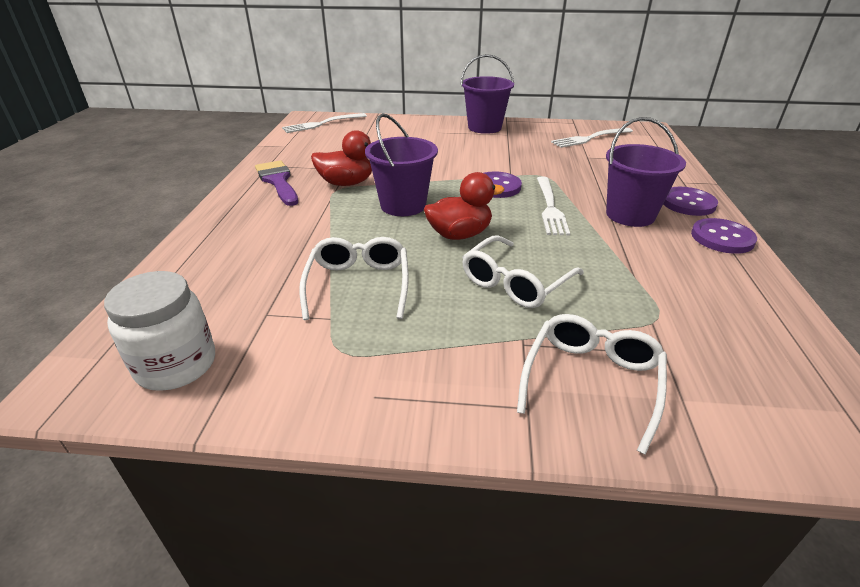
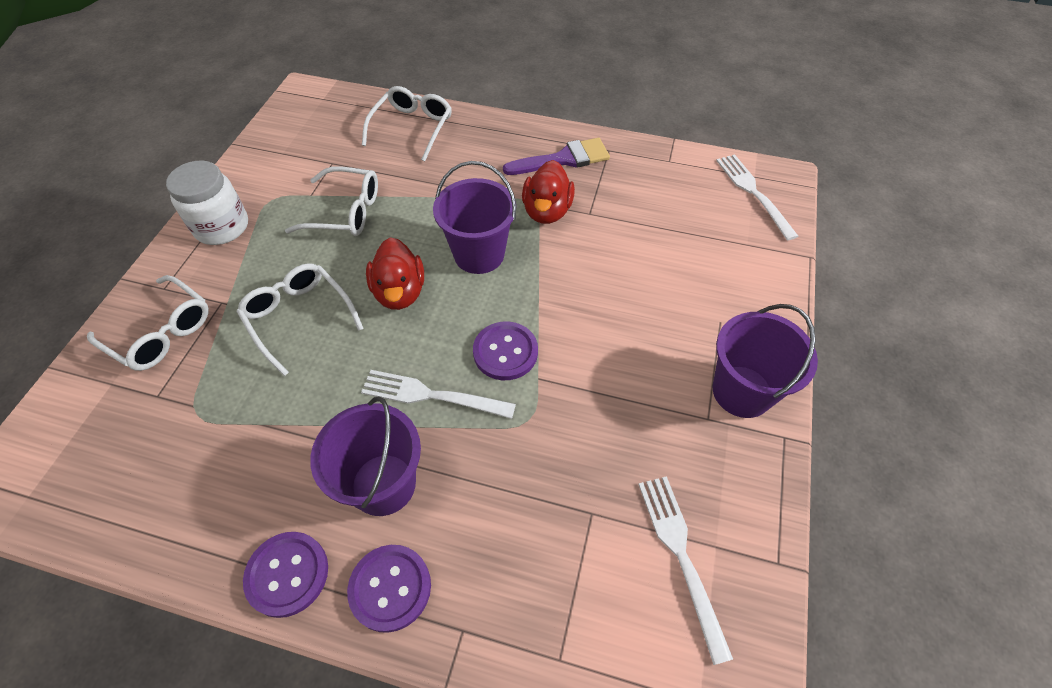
camera: 100 degrees right, 20 degrees up
white jar [104,271,215,391] -> white jar moved to [166,161,248,245]
none -> white glasses [362,86,452,161]

